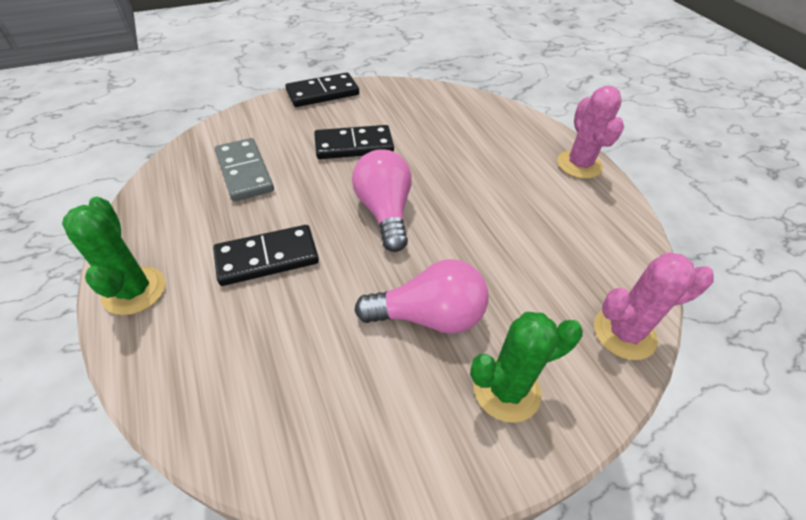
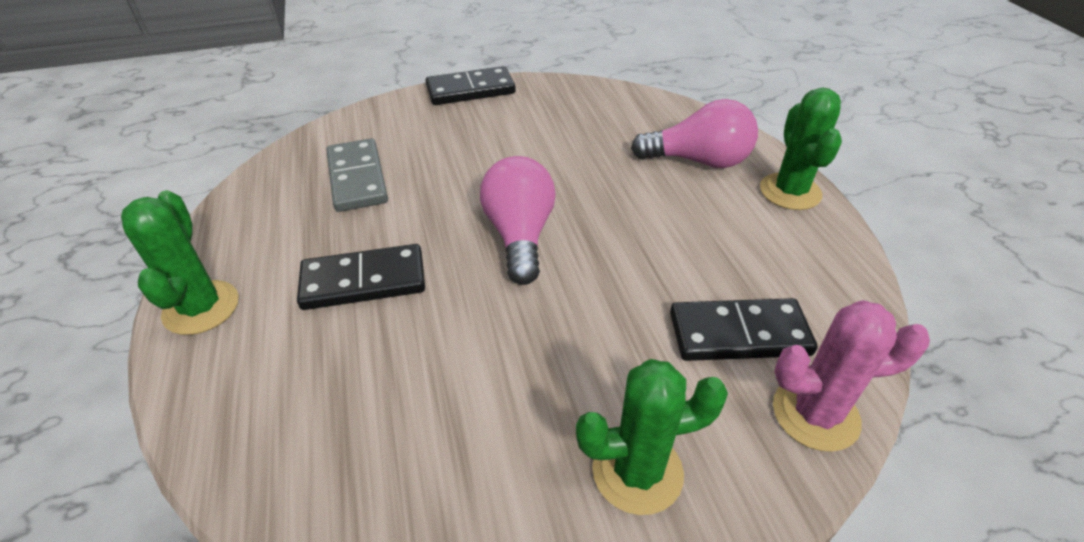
camera: 10 degrees right, 5 degrees down
black domino [314,125,394,159] -> black domino moved to [670,298,818,361]
pink light bulb [354,259,489,334] -> pink light bulb moved to [631,99,758,168]
pink cactus [557,86,624,179] -> green cactus [760,88,842,210]

